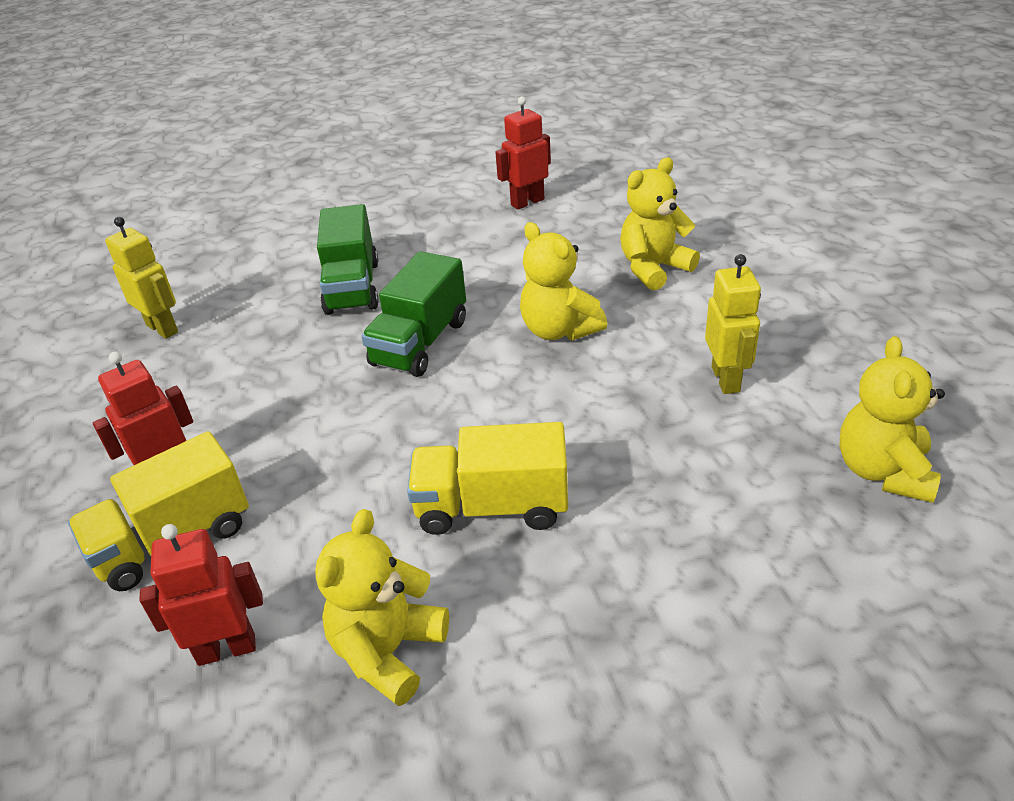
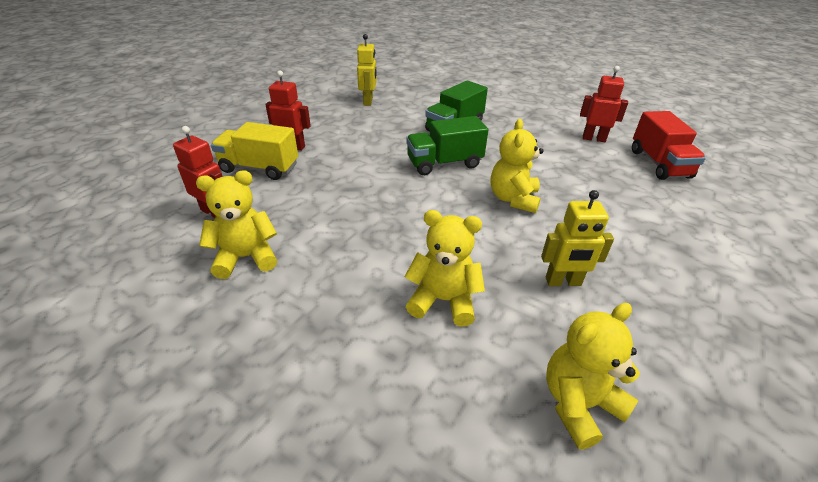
camera: 45 degrees right, 0 degrees up
yellow truck [407,422,568,535] -> none
yellow teddy bear [620,157,700,291] -> yellow teddy bear moved to [405,210,485,326]
yellow robot [705,254,761,394] -> yellow robot turned 45 degrees clockwise [541,190,614,286]
none -> red truck [632,111,706,180]

